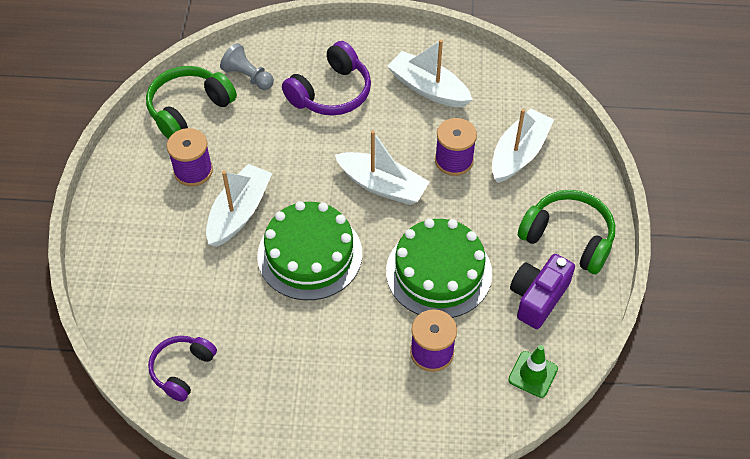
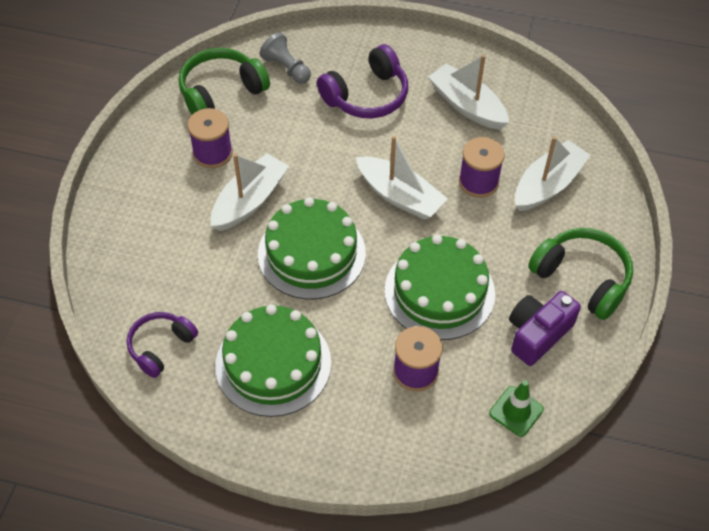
camera: 10 degrees right, 0 degrees up
none -> green cake [215,304,331,417]

